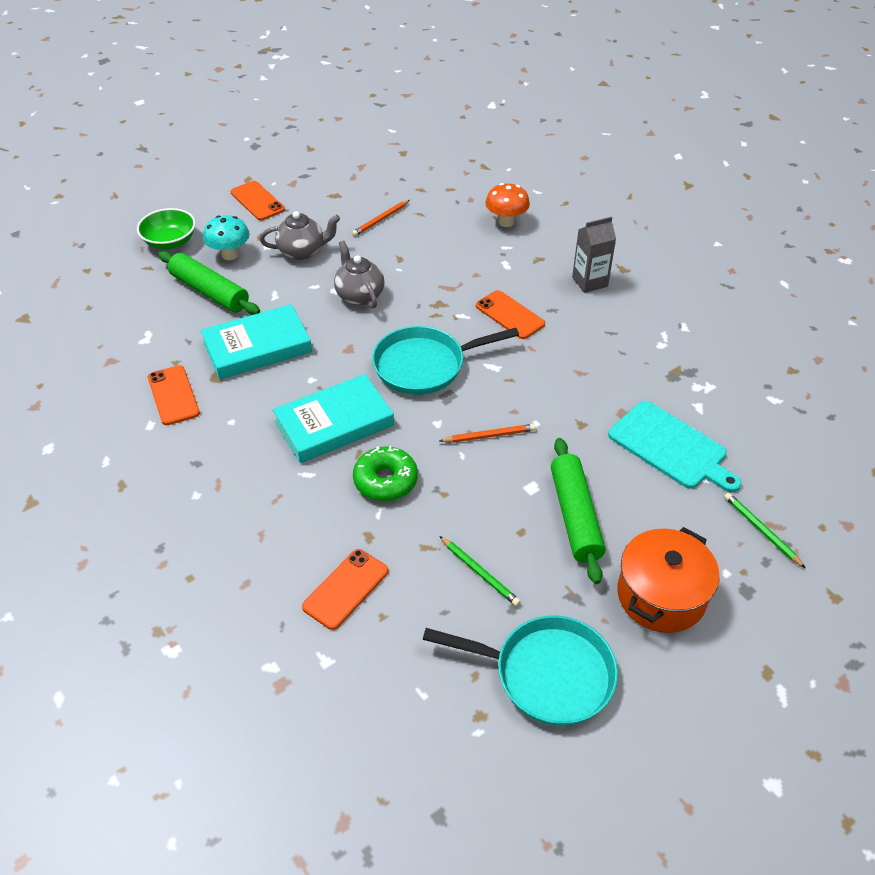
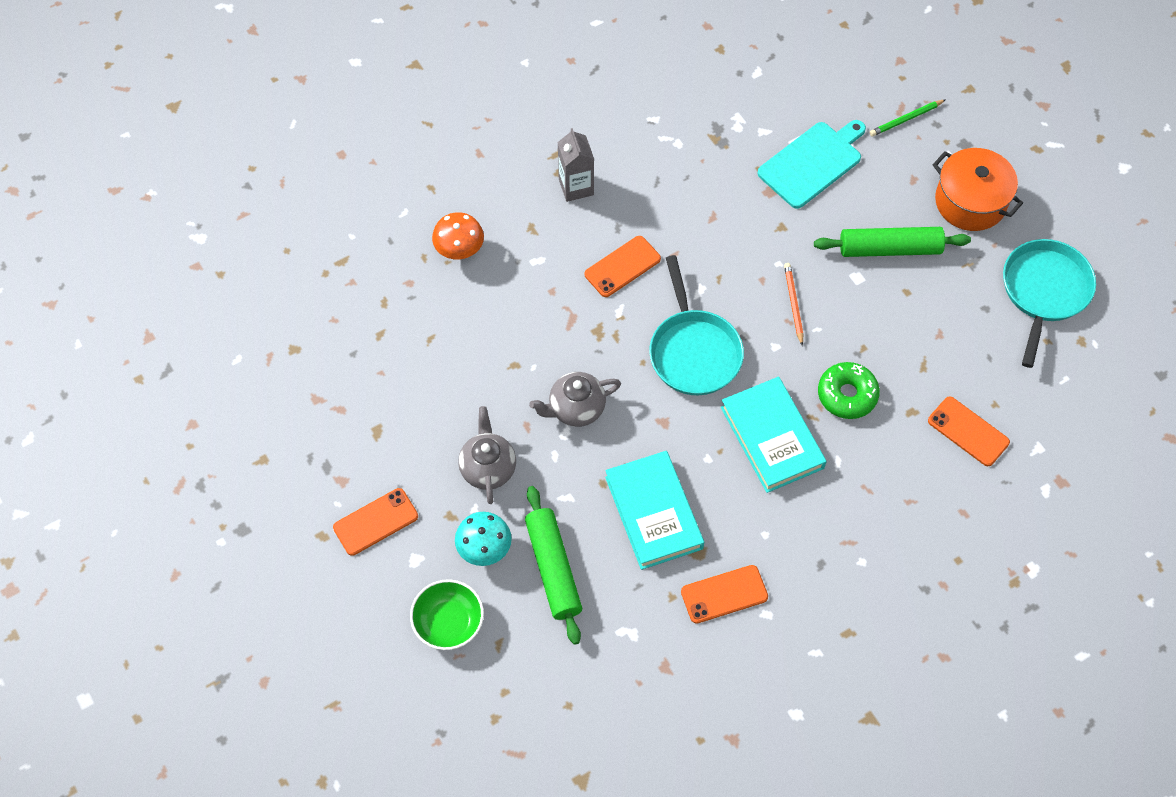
camera: 85 degrees left, 15 degrees up
green rolling pin [158,251,260,315] -> green rolling pin turned 60 degrees counterclockwise [525,486,582,645]
orange pencil [352,200,410,237] -> none
green pencil [439,536,521,606] -> none

